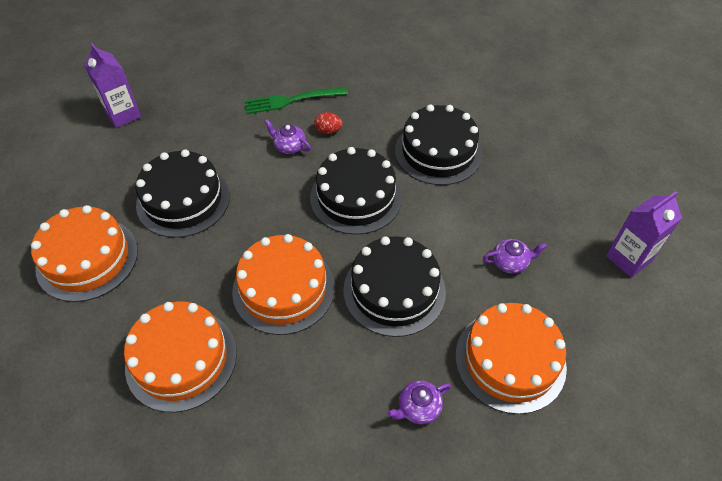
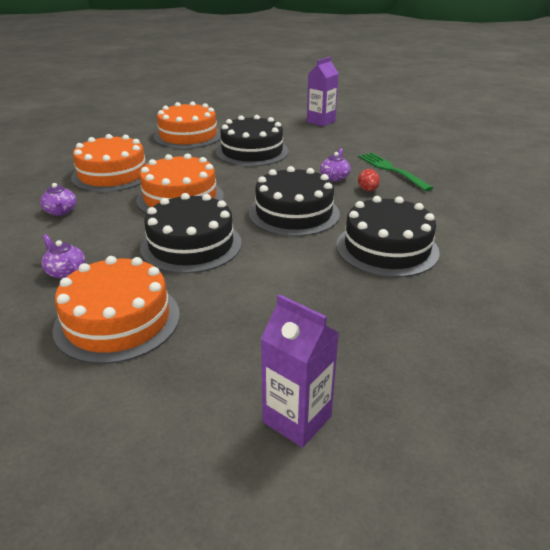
camera: 75 degrees right, 20 degrees down
purple teapot [483,239,547,274] -> purple teapot moved to [40,183,77,216]

